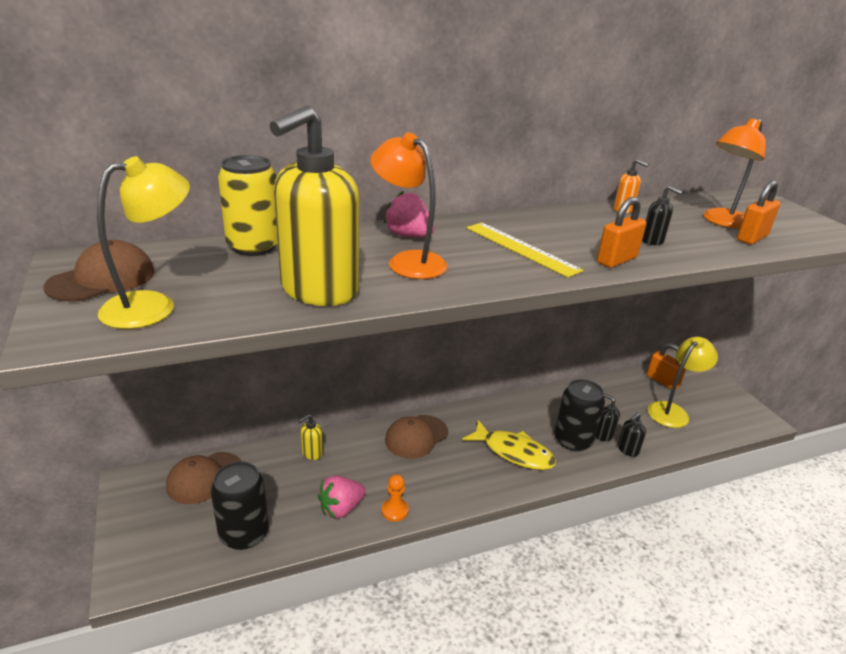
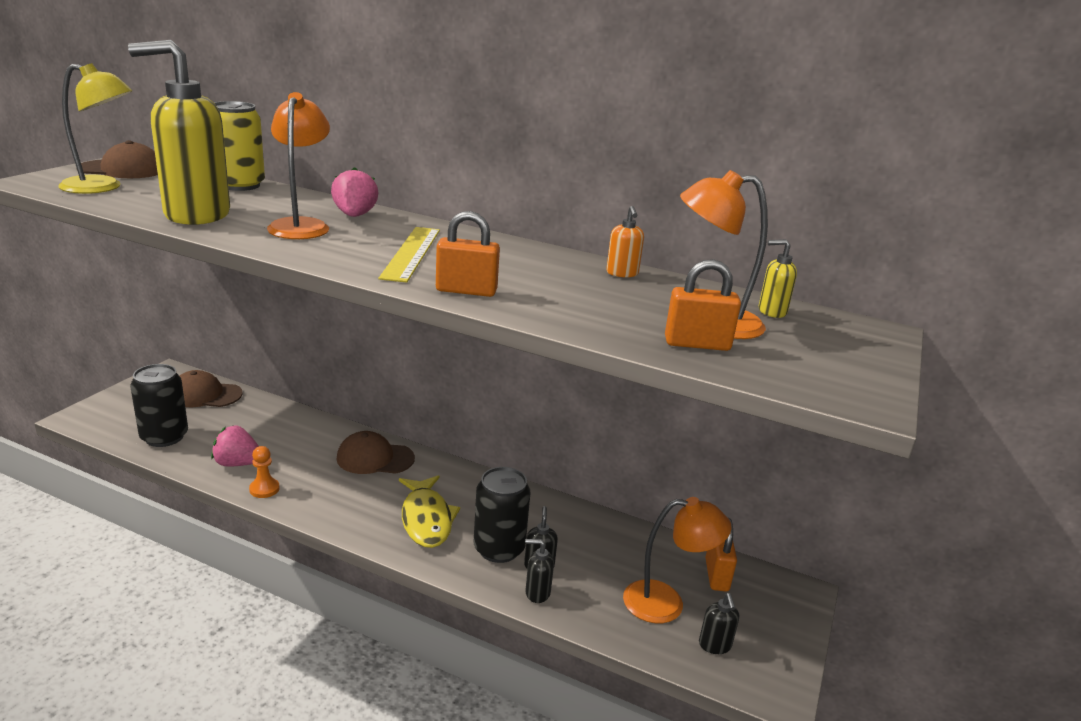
camera: 45 degrees right, 5 degrees down
yellow soap dispenser [298,414,323,460] -> yellow soap dispenser moved to [759,239,797,318]
black soap dispenser [642,186,683,245] -> black soap dispenser moved to [699,593,739,654]
yellow lamp [648,337,718,428] -> orange lamp [623,497,732,623]

